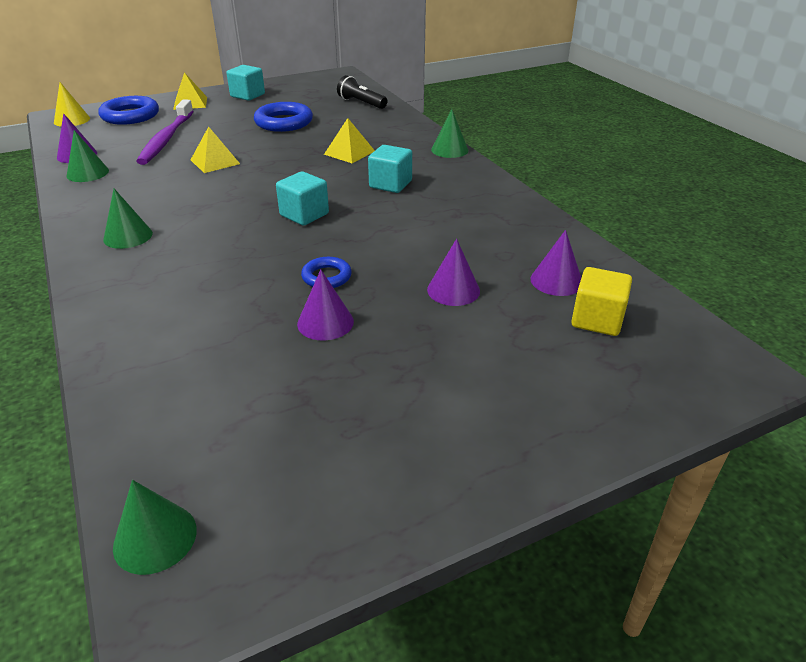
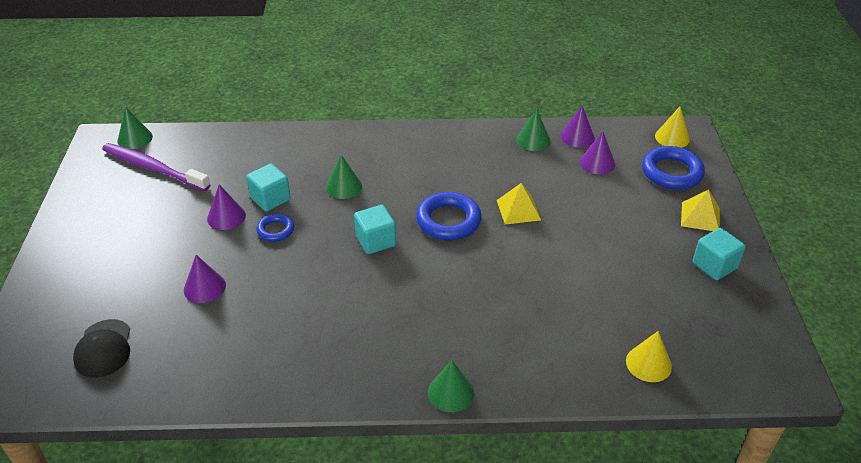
camera: 115 degrees right, 5 degrees up
green cone [103,189,153,249] -> green cone moved to [326,155,362,199]
purple toothbrush [136,100,194,165] -> purple toothbrush moved to [102,143,211,191]
blue ring [254,102,313,132] -> blue ring moved to [416,192,482,240]
yellow pyramid [324,118,375,163] -> none
black flashlight [337,75,387,109] -> yellow cone [626,331,672,382]
turquoise cube [368,145,412,193] -> turquoise cube moved to [246,164,291,212]
purple cone [530,230,581,296] -> purple cone moved to [580,131,615,174]
yellow cube [571,267,632,336] -> black cap [73,319,130,378]

